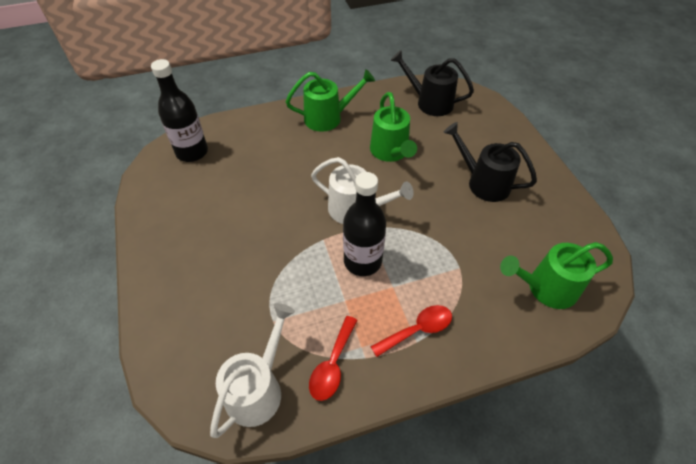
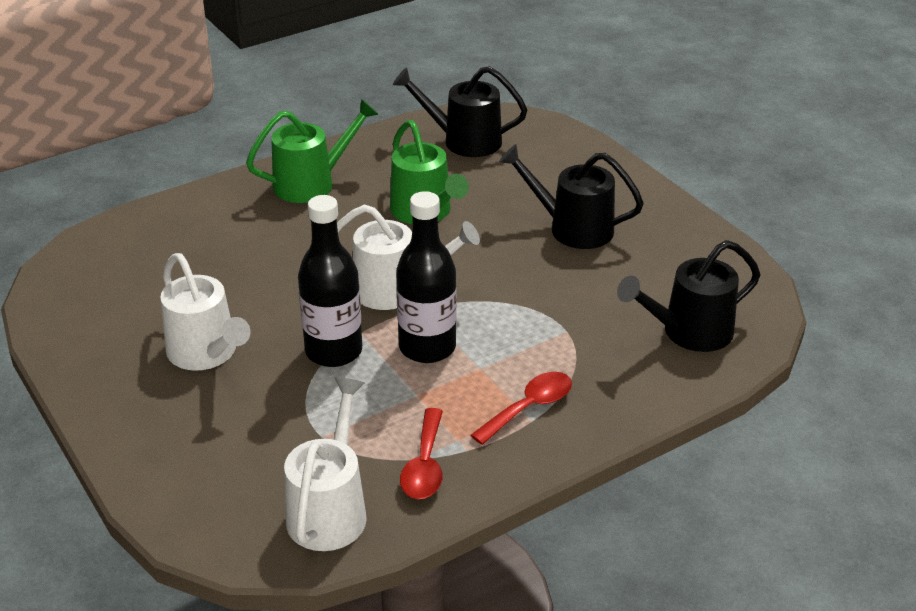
camera: 15 degrees left, 15 degrees down
black bottle [151,59,208,162] -> black bottle moved to [298,195,362,367]
green watering can [500,242,613,309] -> black watering can [617,240,760,352]
none -> white watering can [160,253,251,371]

